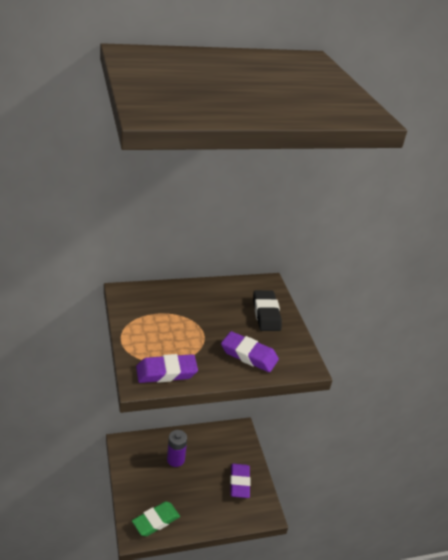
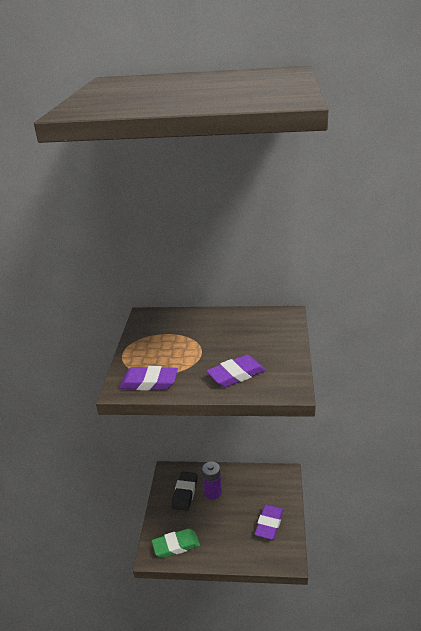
camera: 25 degrees right, 5 degrees down
purple eraser [221,331,279,372] -> purple eraser turned 75 degrees counterclockwise [206,355,266,387]
black eraser [253,290,282,331] -> black eraser moved to [172,472,197,511]

